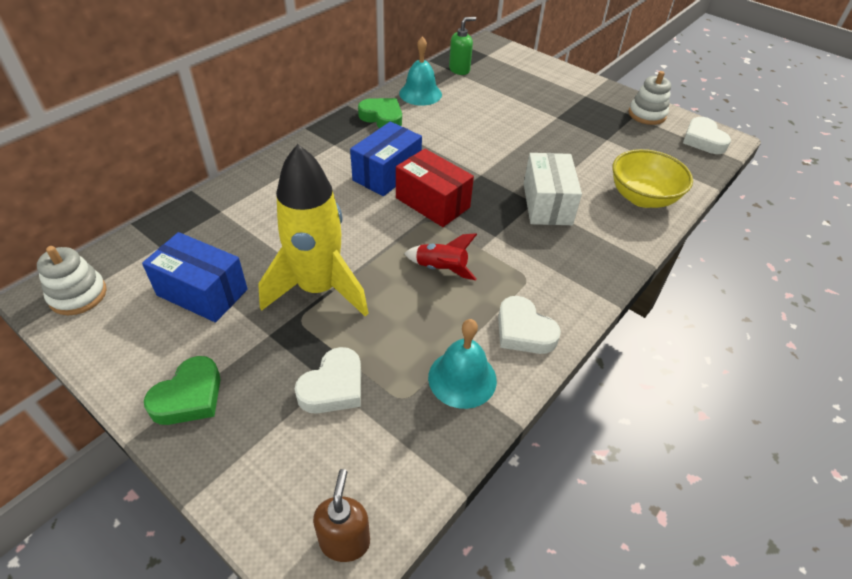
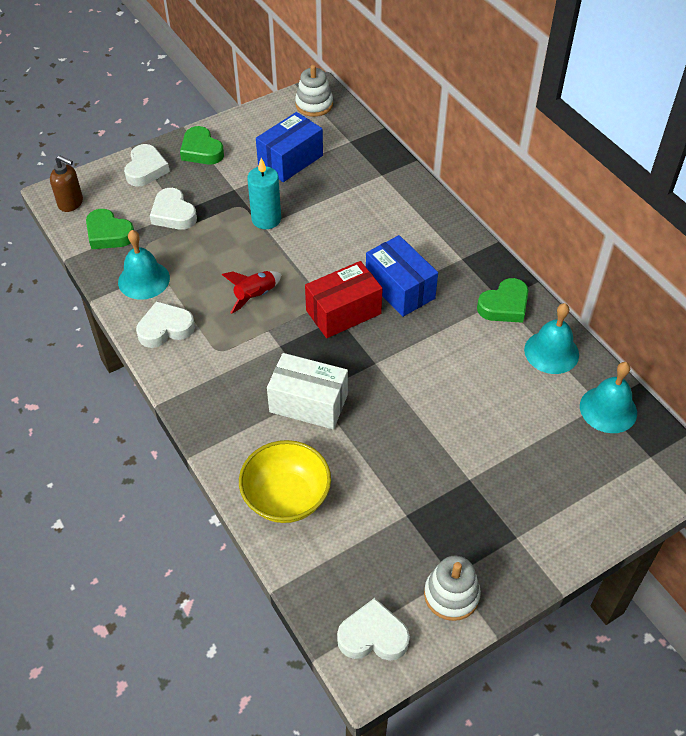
camera: 110 degrees right, 5 degrees up
yellow rocket [258,144,368,317] -> turquoise candle [247,158,281,229]
green soap dispenser [449,17,476,75] -> turquoise bell [580,362,637,433]
none -> green heart [86,209,134,249]
none -> white heart [124,144,170,186]

